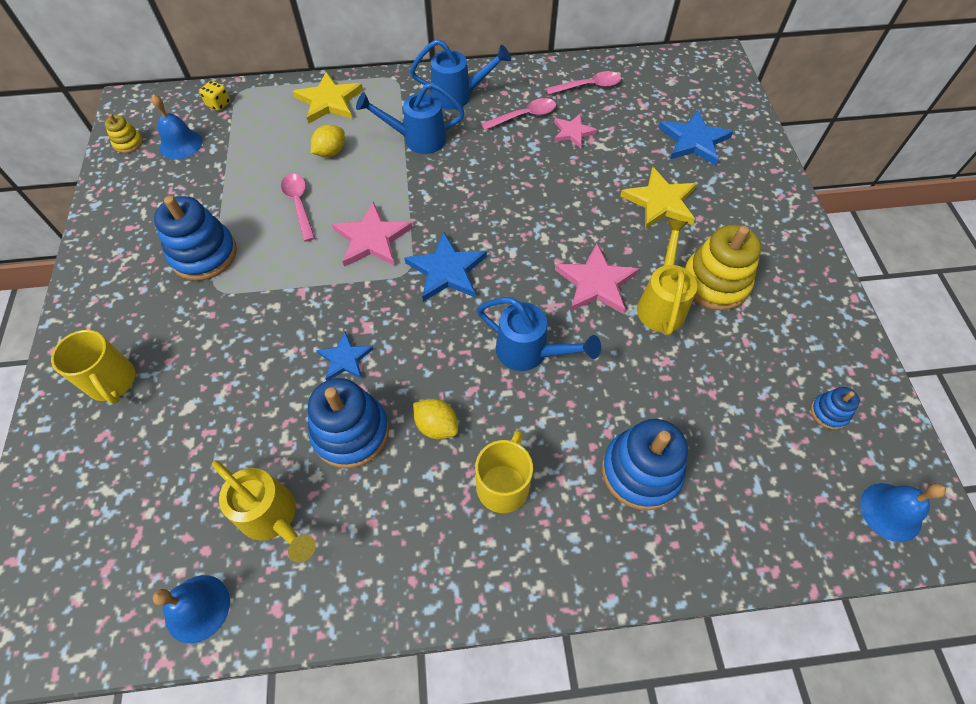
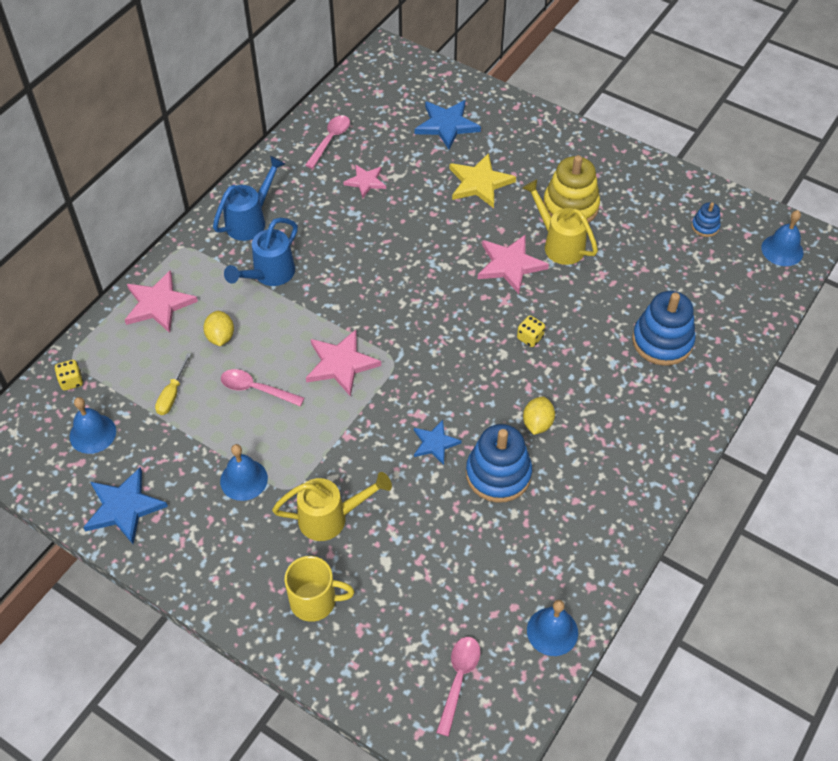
camera: 50 degrees left, 5 degrees down
yellow stacking toy [105,114,143,153] -> none
blue stacking toy [154,196,237,281] -> blue bell [220,444,268,501]
yellow watering can [212,460,316,562] -> yellow watering can moved to [272,472,392,541]
yellow star [292,72,363,124] -> pink star [125,270,198,333]
blue star [404,232,487,302] -> blue star moved to [83,467,168,544]
yellow lemon [413,399,458,440] -> yellow lemon turned 60 degrees counterclockwise [523,397,555,435]
yellow mug [475,430,533,513] -> none
blue watering can [477,297,601,371] -> yellow dice [517,315,545,347]
pink spoon [481,98,556,130] -> pink spoon moved to [436,637,481,737]
none -> yellow screwdriver [155,353,191,415]

